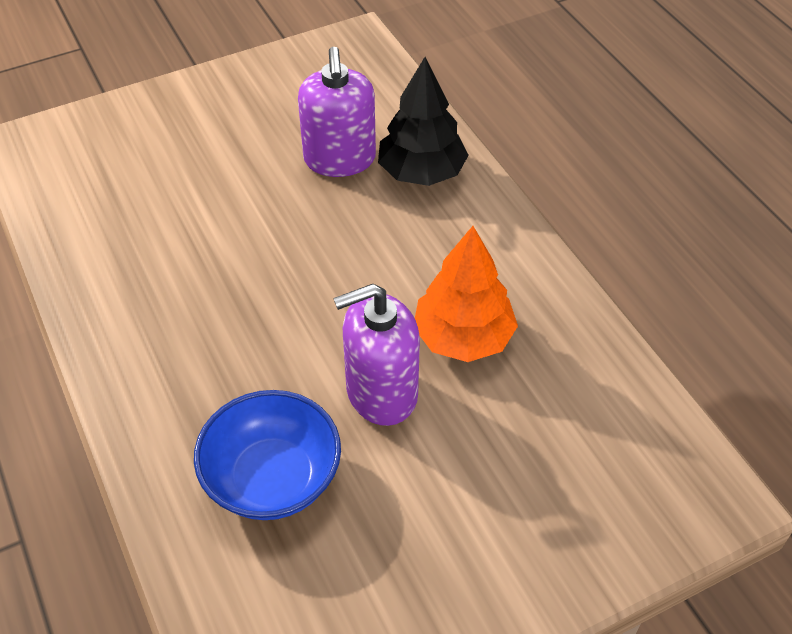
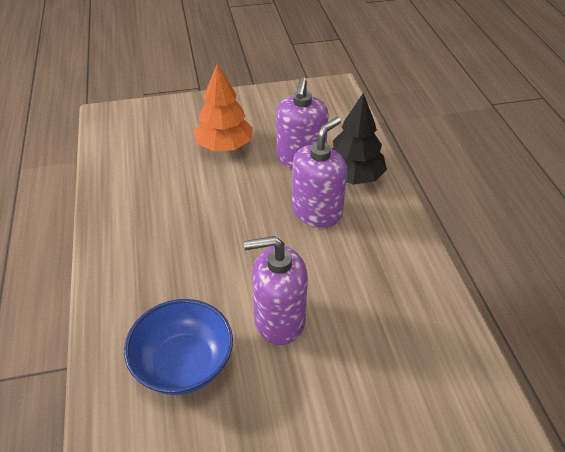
camera: 15 degrees right, 5 degrees down
orange tree [415,226,518,362] -> orange tree moved to [193,64,253,151]
none -> purple soap dispenser [292,117,347,228]

